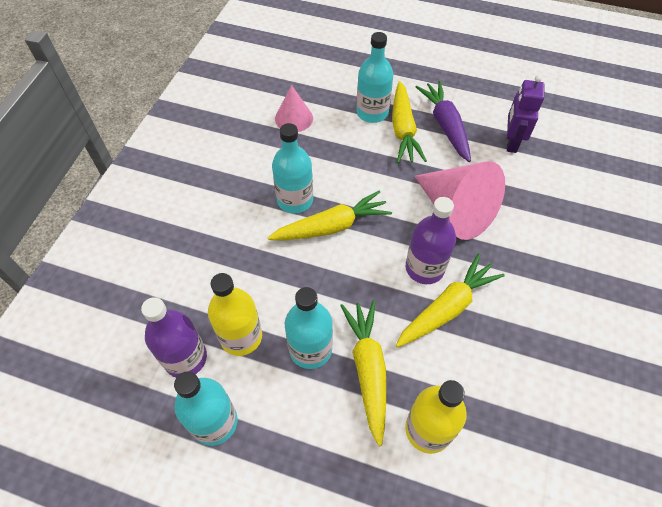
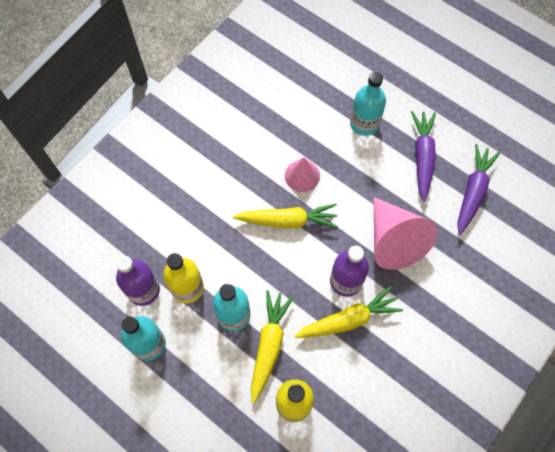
camera: 20 degrees right, 10 degrees up
turquoise bottle [272,123,313,213] -> none
pink cone [275,85,313,132] -> pink cone moved to [285,158,320,192]
yellow carrot [392,81,427,163] -> none
purple robot [507,75,544,153] -> purple carrot [457,144,500,235]

